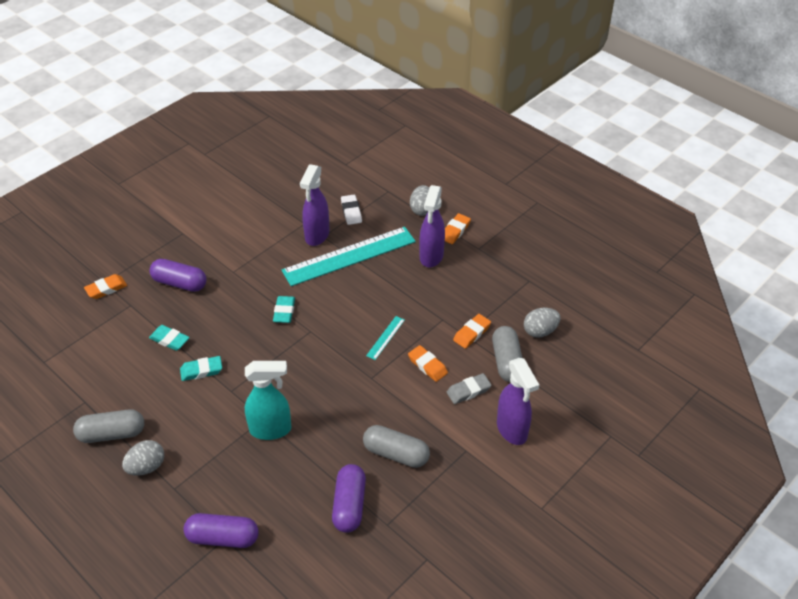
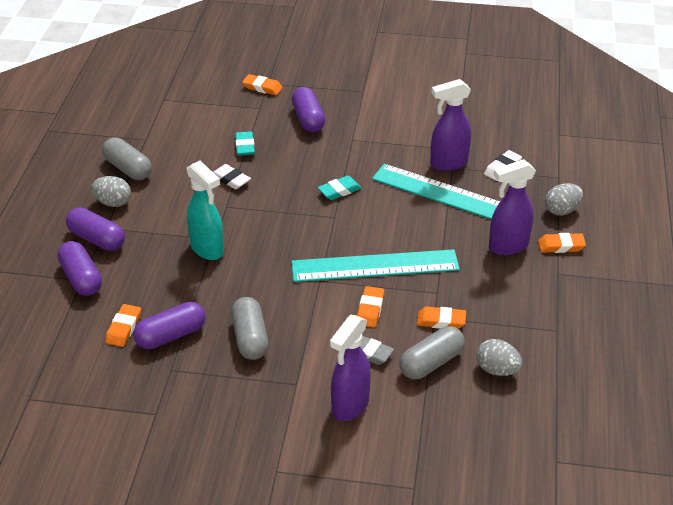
camera: 55 degrees right, 5 degrees down
turquoise eraser [180,356,222,381] -> white eraser [213,164,251,189]
turquoise ruler [366,316,405,360] -> turquoise ruler [291,249,460,282], size x2.47
none -> purple capsule [66,207,125,251]
none -> orange eraser [105,304,141,347]

